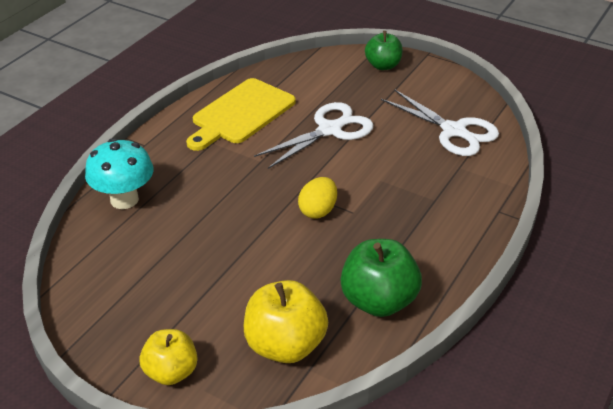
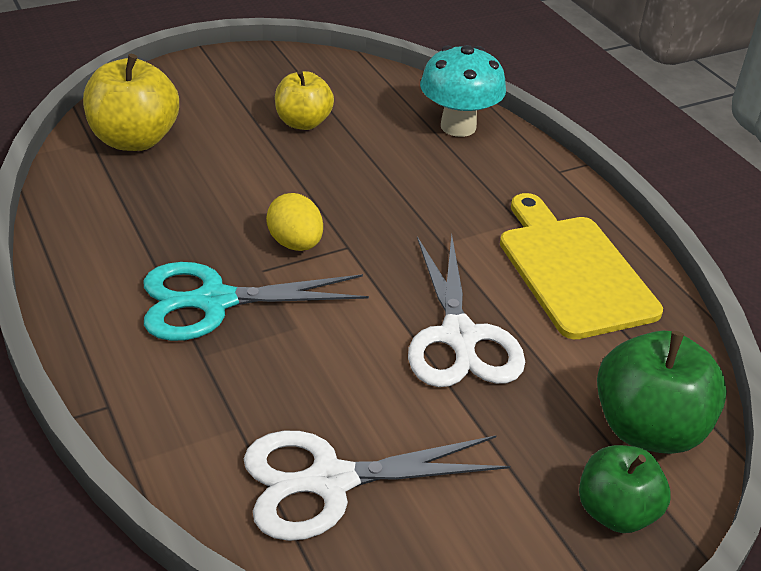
camera: 120 degrees right, 0 degrees up
yellow apple [139,329,198,385] -> yellow apple moved to [275,70,334,130]
green apple [341,239,422,317] -> green apple moved to [597,330,727,454]
none -> turquoise scissors [143,262,369,341]

